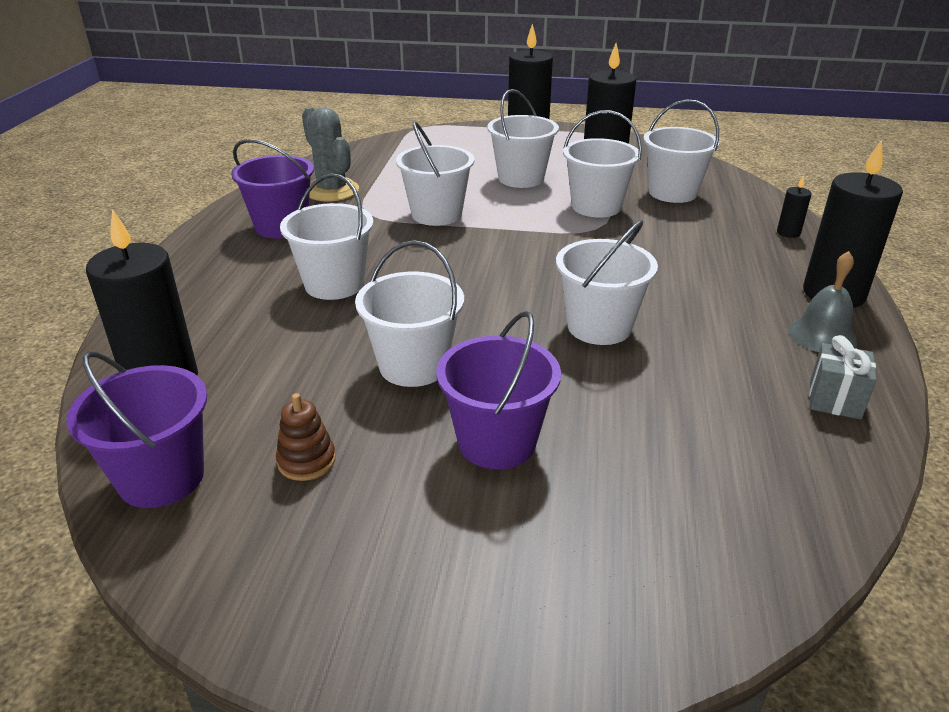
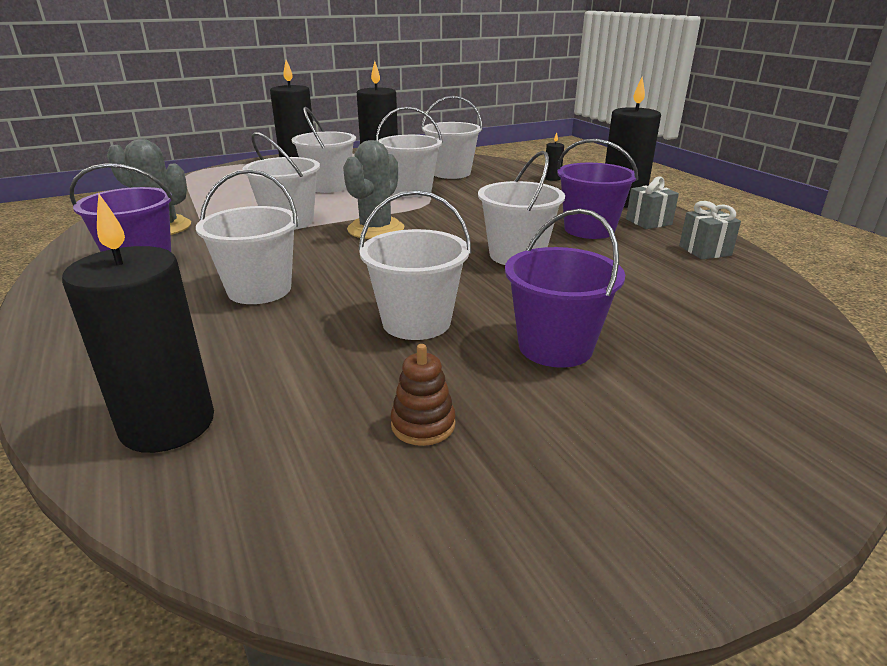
camera: 35 degrees left, 5 degrees down
purple bucket [66,352,207,508] -> purple bucket moved to [557,139,638,239]
grey bell [788,251,858,352] -> grey gift [626,176,679,229]
none -> grey cactus [343,140,405,239]

